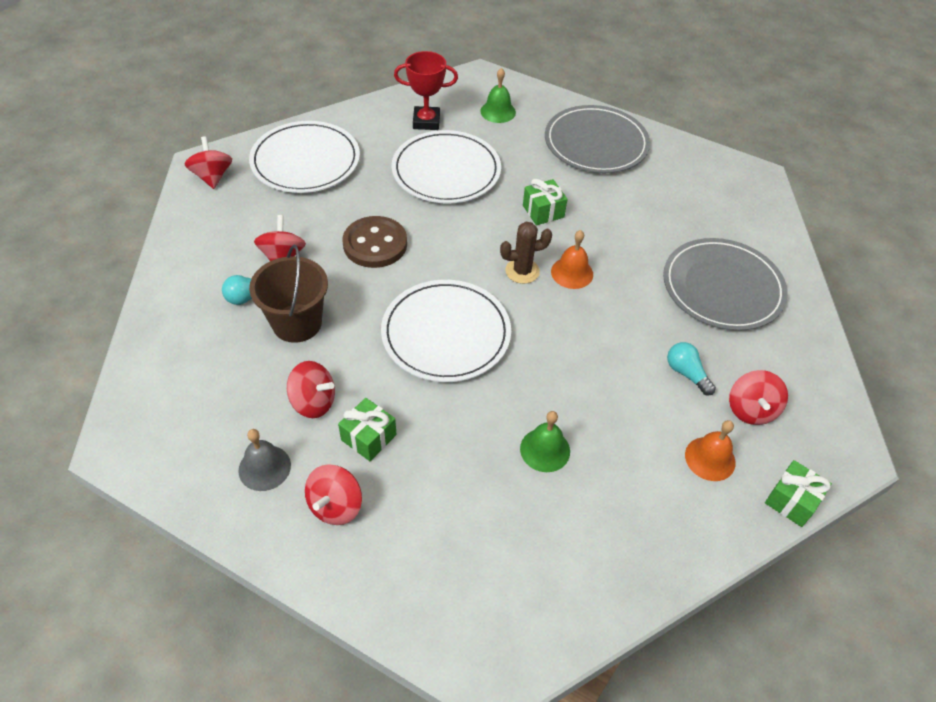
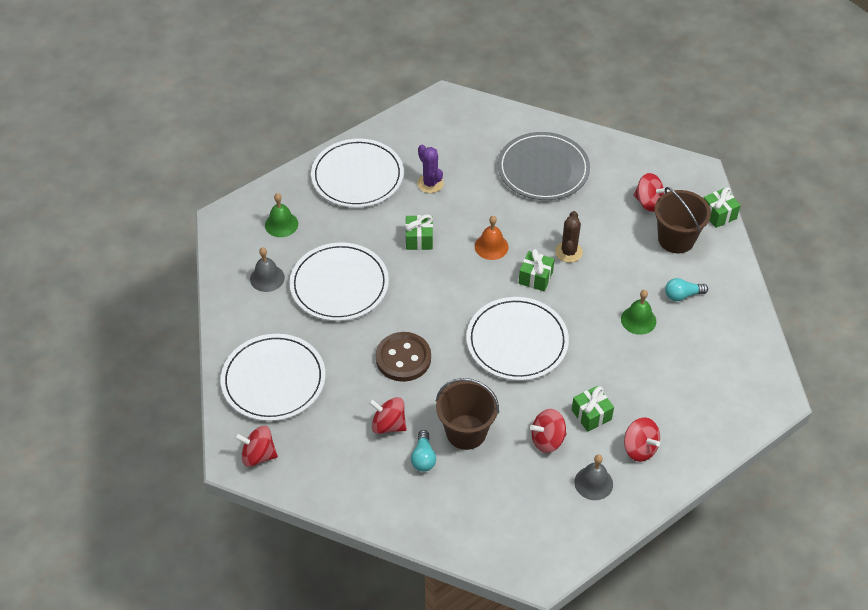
camera: 65 degrees left, 0 degrees up
red spinning top [287,361,335,418] -> red spinning top turned 150 degrees counterclockwise [530,409,567,453]
red trophy [394,51,458,130] -> grey bell [250,247,285,292]
brown cactus [500,222,552,284] -> brown cactus moved to [555,211,583,263]
grey plate [545,105,650,173] -> white plate [311,139,404,208]
turquoise light bulb [667,342,716,395] -> turquoise light bulb moved to [665,278,708,301]
orange bell [685,420,736,481] -> brown bucket [654,187,711,253]
none -> purple cactus [417,145,444,193]
none -> green gift [519,249,554,291]

